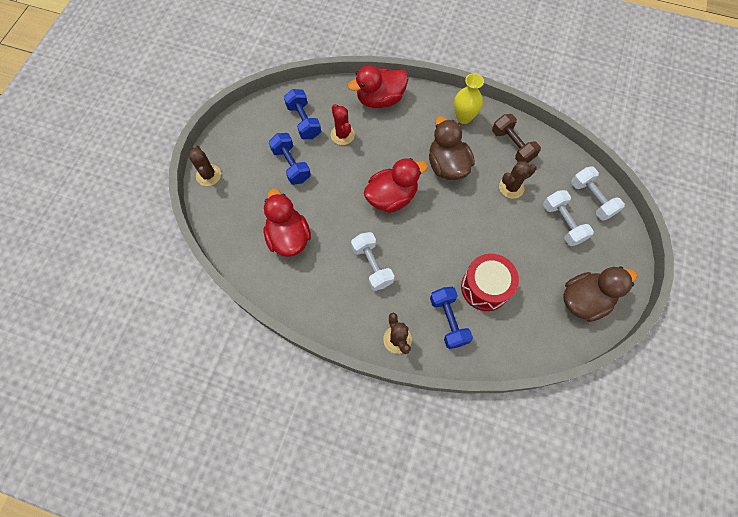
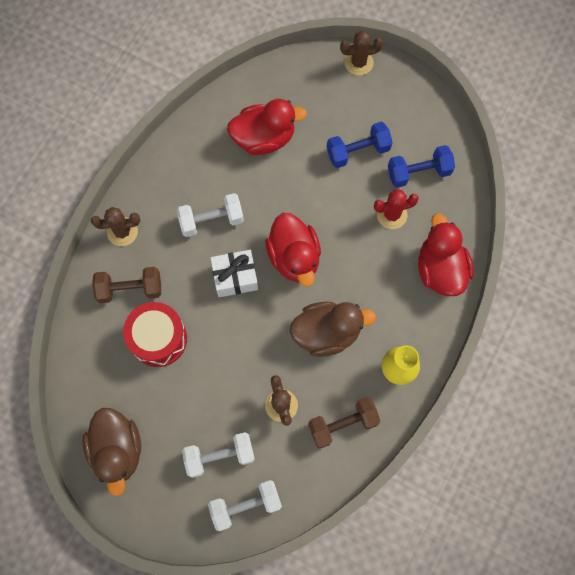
camera: 100 degrees right, 5 degrees up
blue dumbbell [430,287,473,349] -> brown dumbbell [92,267,161,303]
none -> white gift [210,250,258,297]

